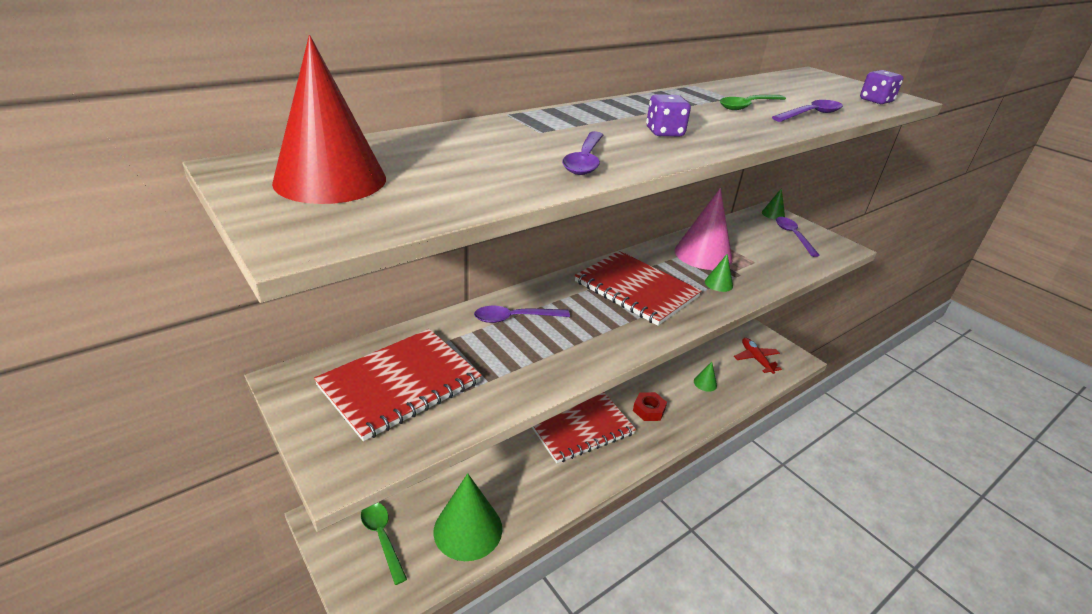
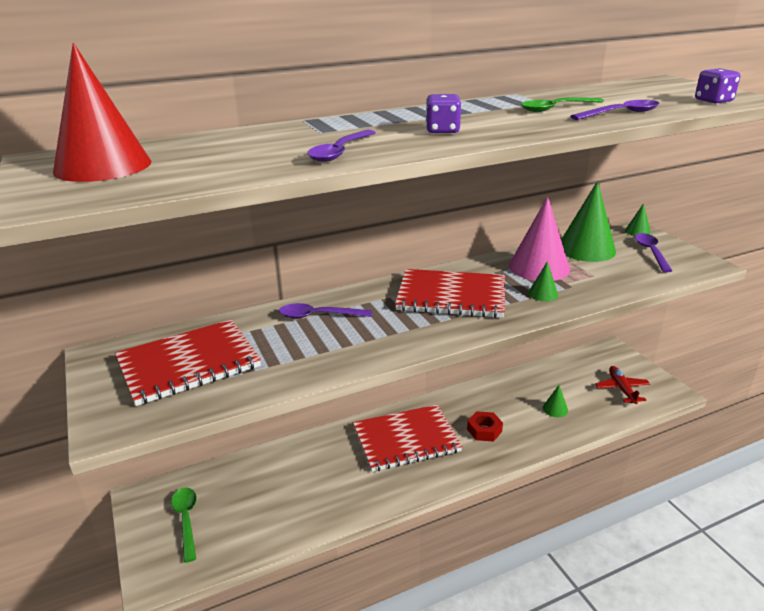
camera: 15 degrees right, 5 degrees down
green cone [433,473,502,561] -> green cone moved to [561,181,616,262]
red notebook [575,251,701,326] -> red notebook turned 45 degrees counterclockwise [395,269,505,318]

